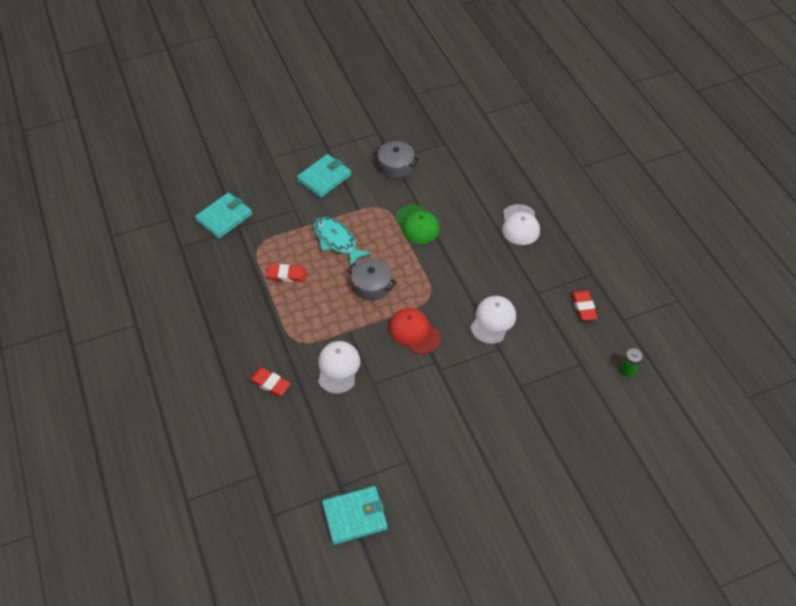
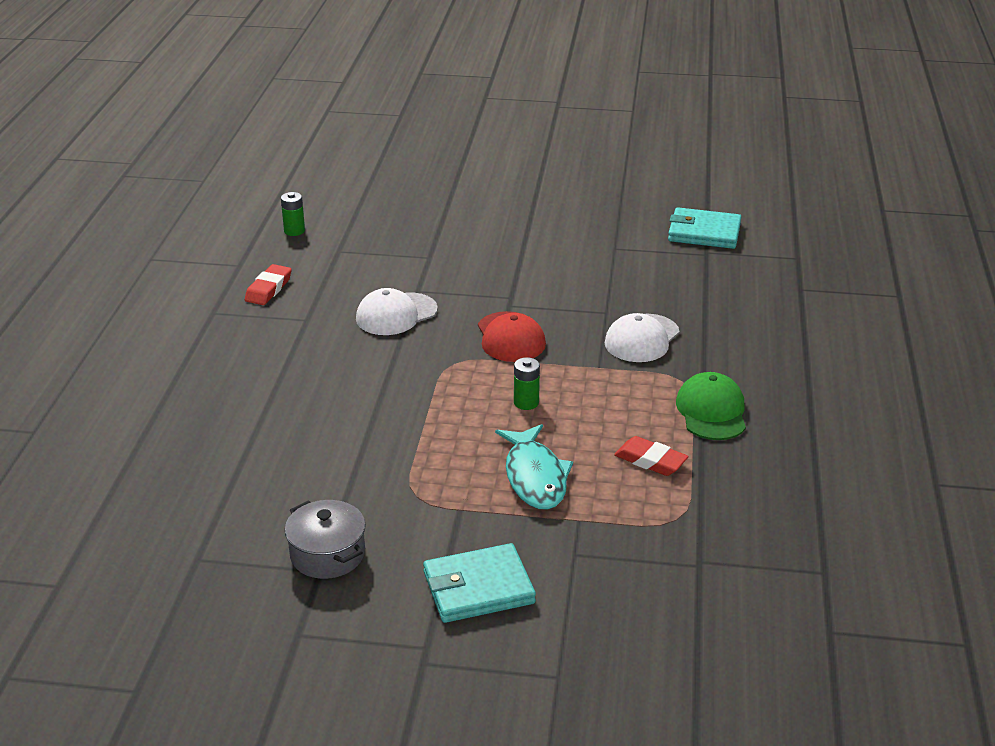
camera: 150 degrees left, 20 degrees down
turquoise wallet [195,192,252,239] -> none
red eraser [249,367,291,396] -> none
grey pot [347,258,396,301] -> green battery [514,357,540,410]
green cap [395,204,440,244] -> green cap moved to [676,372,746,440]
white cap [502,204,540,245] -> none

